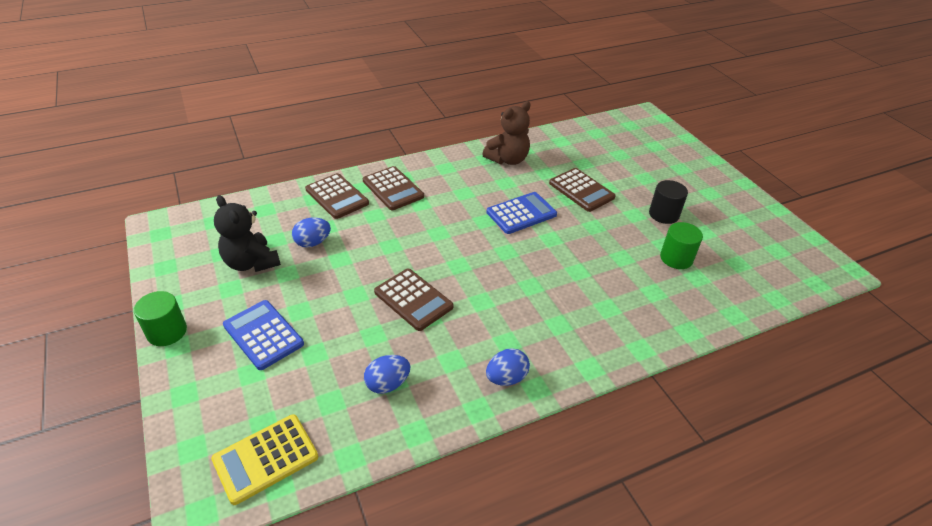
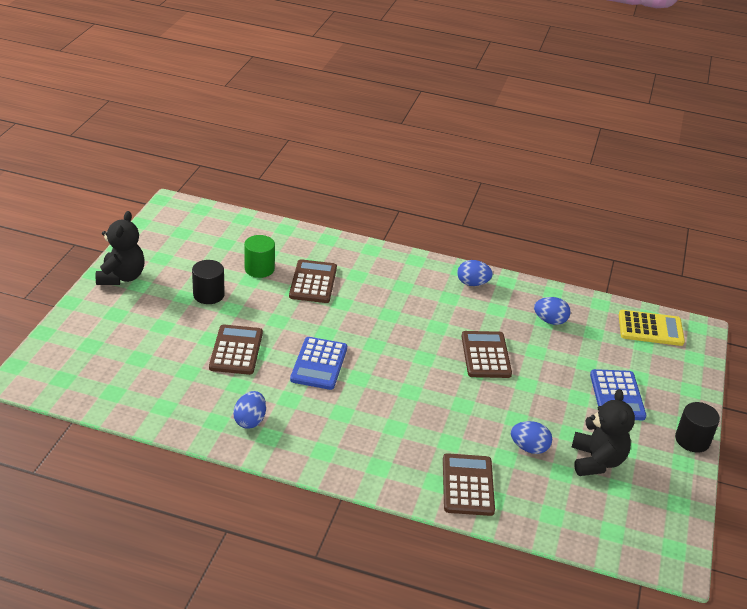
camera: 140 degrees left, 5 degrees down
green cylinder [134,291,187,346] -> black cylinder [675,402,720,453]
brown calculator [363,166,424,210] -> brown calculator moved to [289,259,337,303]
brown teddy bear [482,101,531,165] -> blue egg [233,391,266,429]
blue calculator [486,192,557,234] -> blue calculator turned 90 degrees counterclockwise [290,337,347,390]
none -> black teddy bear [96,211,145,285]

